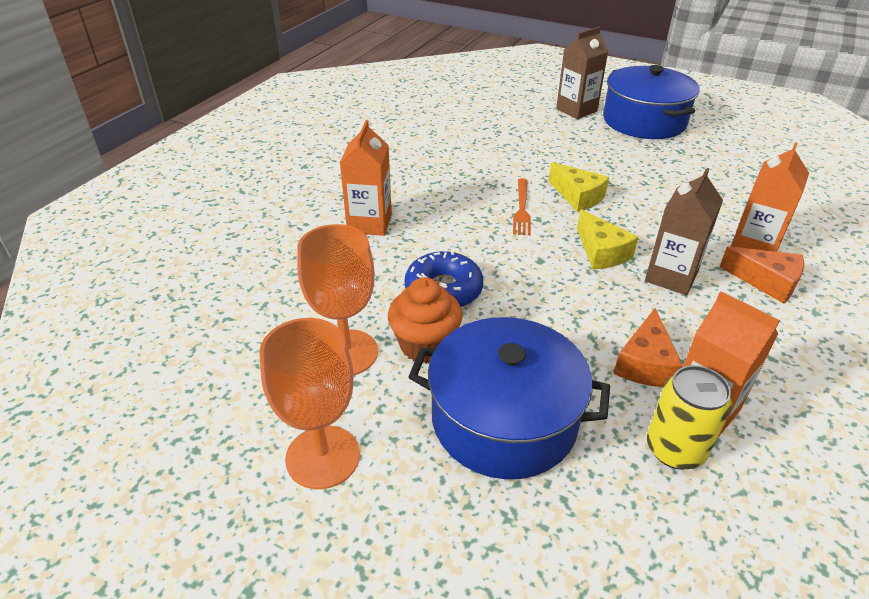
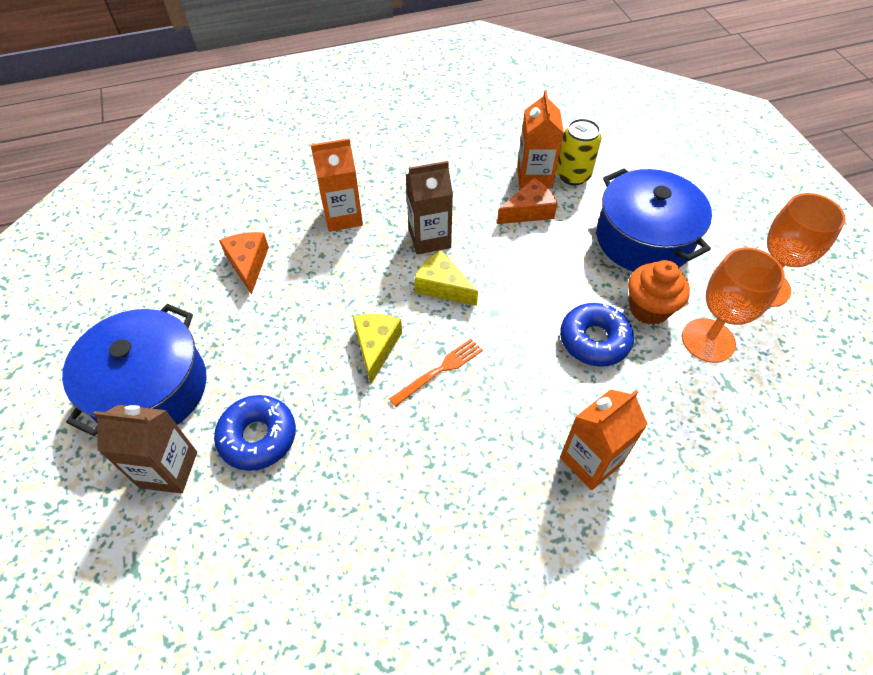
camera: 135 degrees left, 15 degrees up
yellow cheese [577,209,638,269] -> yellow cheese turned 75 degrees counterclockwise [414,250,478,306]
orange cheese [719,246,804,304] -> orange cheese moved to [219,232,269,295]
none -> blue donut [214,395,296,471]

